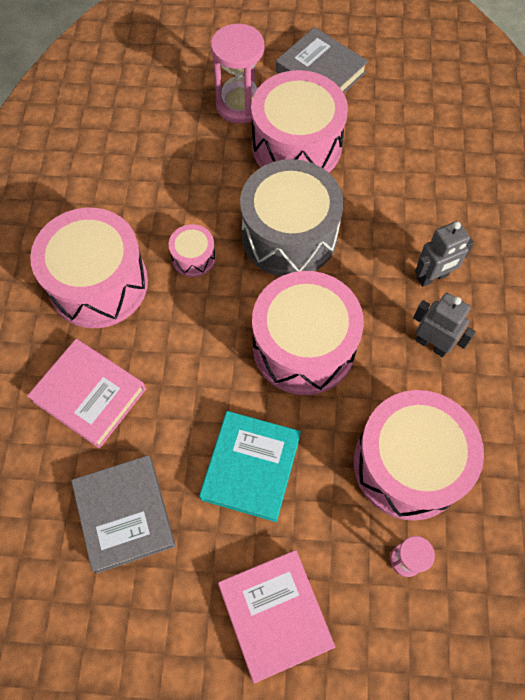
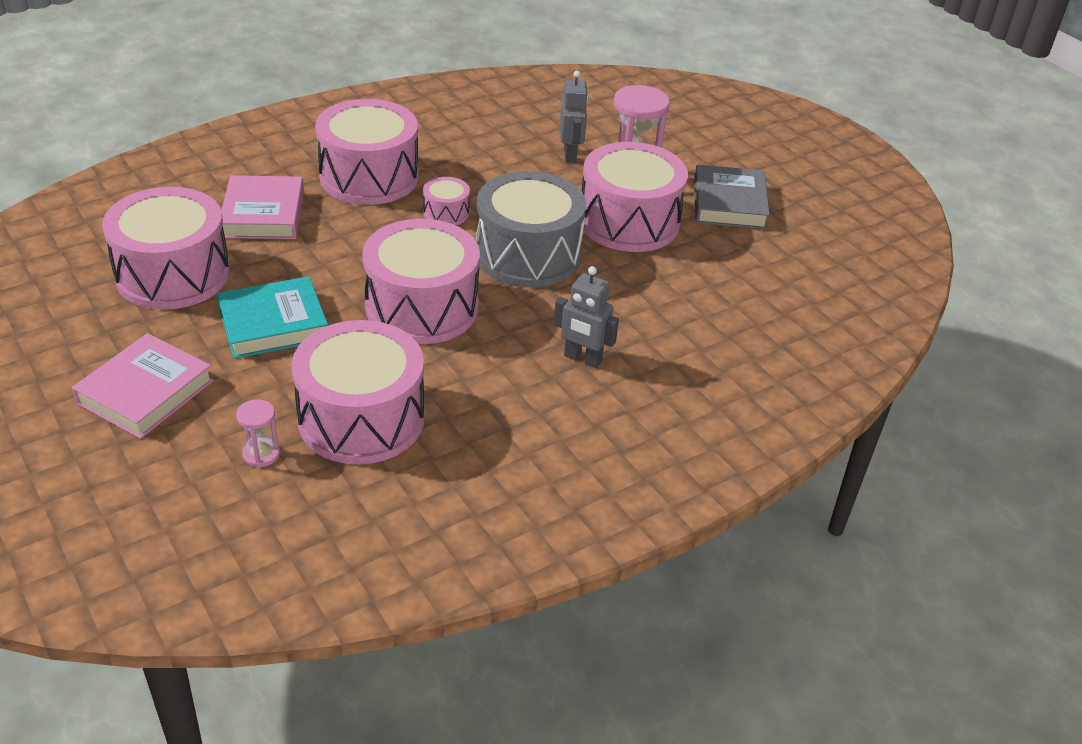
camera: 50 degrees right, 25 degrees down
grey book [71,455,175,574] -> pink drum [102,187,230,310]
grey robot [413,293,476,357] -> grey robot moved to [560,71,588,163]

